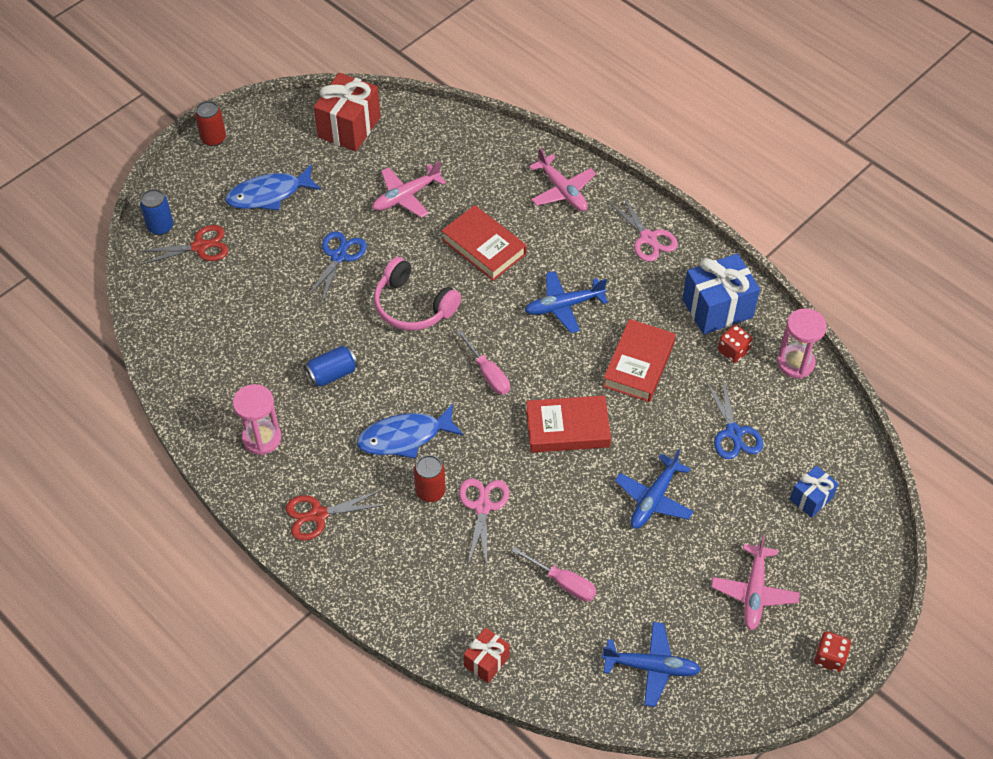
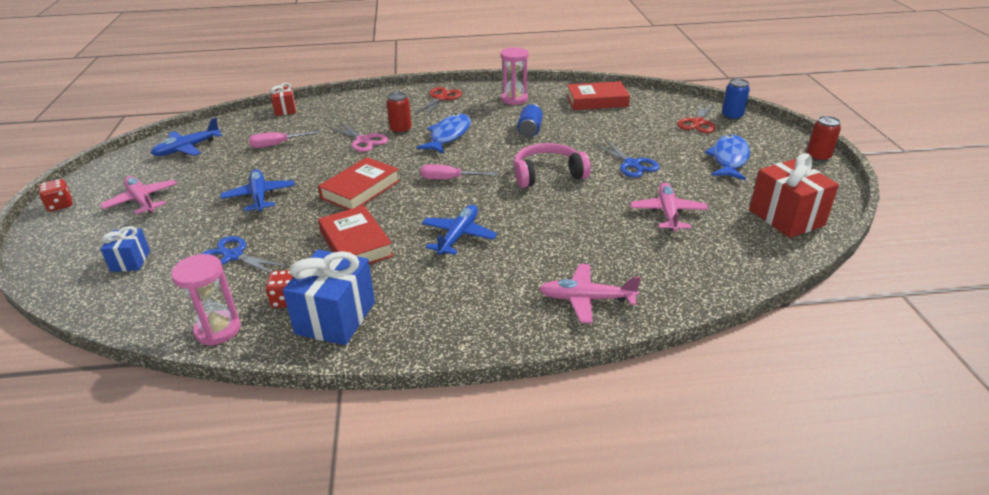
camera: 130 degrees right, 20 degrees down
red book [441,205,527,281] -> red book moved to [567,81,630,110]
pink scissors [608,195,678,262] -> none

